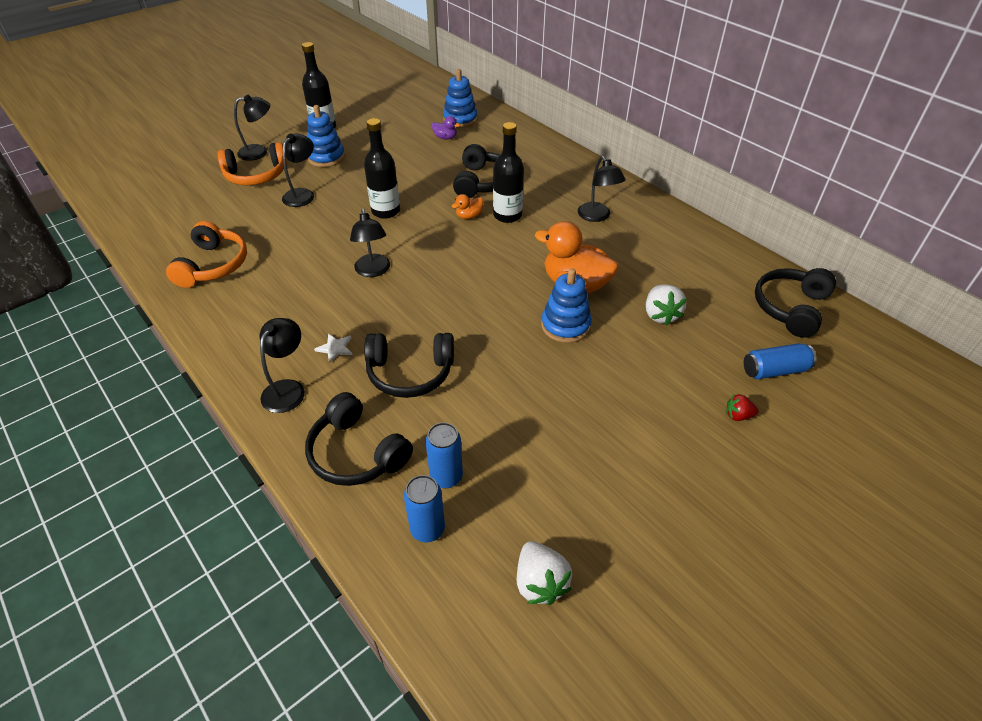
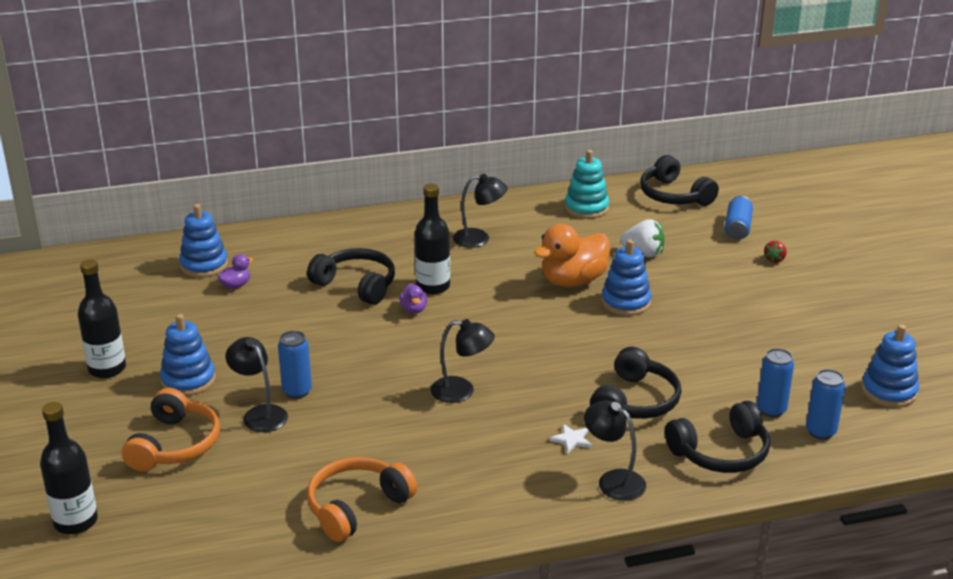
camera: 65 degrees left, 15 degrees down
orange headphones [166,221,247,288] -> orange headphones turned 75 degrees counterclockwise [307,457,417,542]
black lamp [234,95,270,161] -> none
black bottle [364,118,400,219] -> black bottle moved to [40,402,98,534]
orange duck [452,194,484,219] -> purple duck [399,284,427,314]
white strawberry [517,541,572,605] -> blue stacking toy [861,324,919,408]
none -> blue can [278,331,312,399]
none -> turquoise stacking toy [565,150,609,219]

